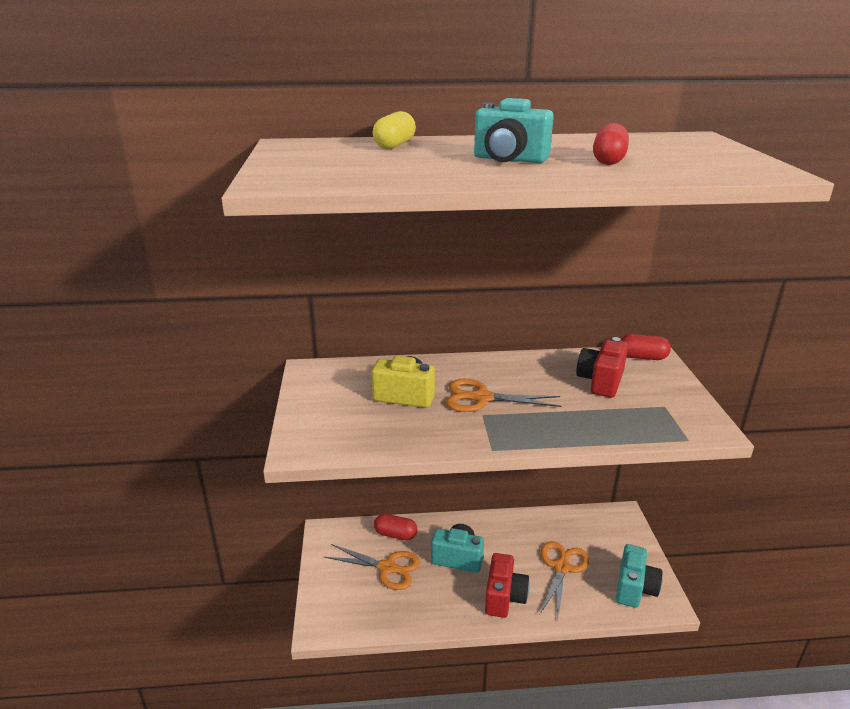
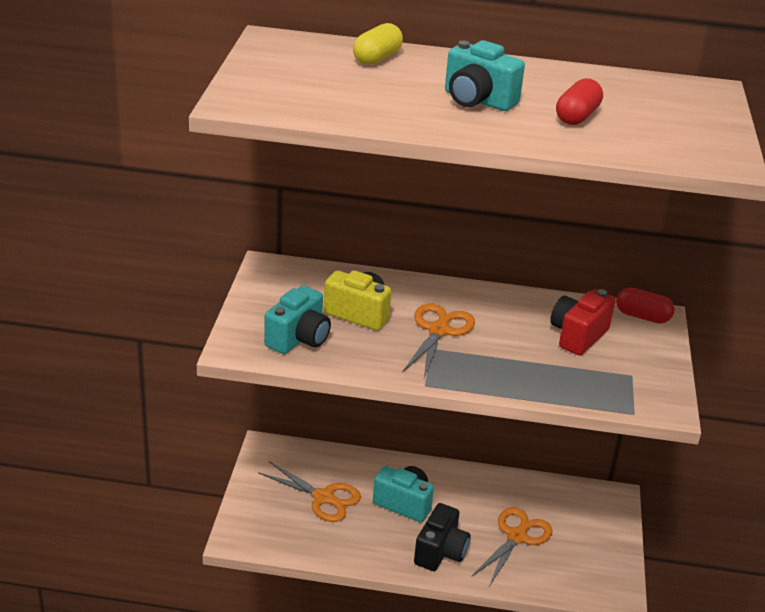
camera: 10 degrees right, 5 degrees up
red capsule [374,514,417,540] -> none
orange scissors [446,379,562,412] -> orange scissors turned 90 degrees clockwise [402,304,475,378]
red camera [485,553,530,618] -> black camera [414,503,471,571]
turquoise camera [616,544,663,608] -> turquoise camera moved to [264,286,331,354]

